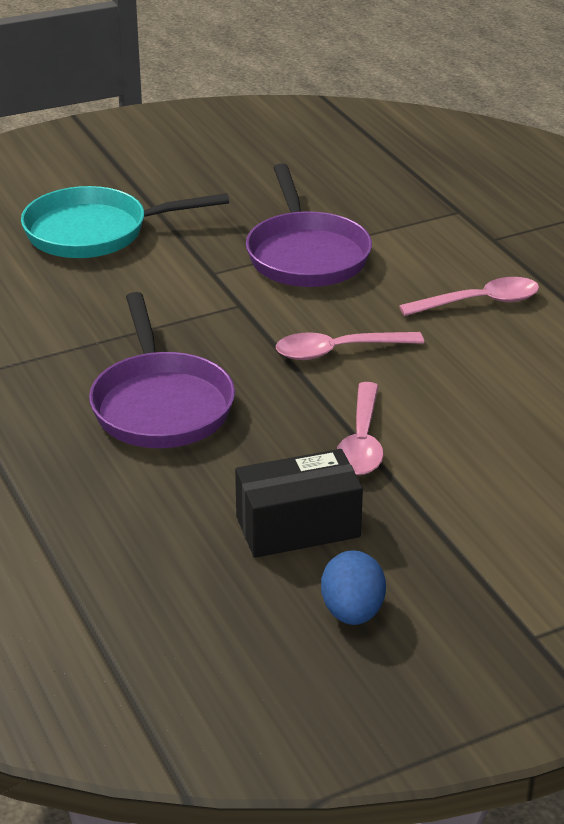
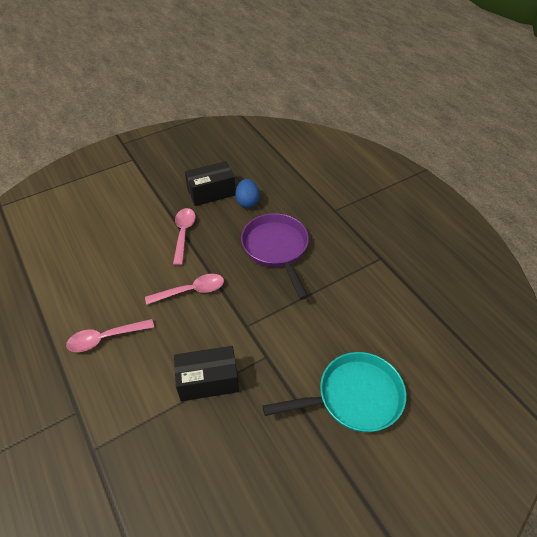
camera: 175 degrees right, 15 degrees up
purple pan [246,163,372,287] -> black box [174,346,239,401]
blue egg [321,550,386,625] -> blue egg moved to [235,179,259,208]

